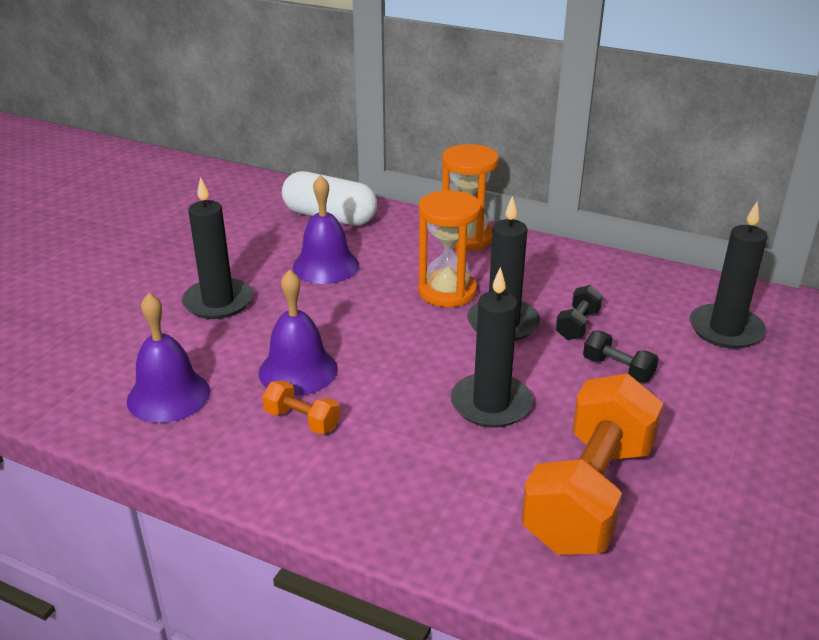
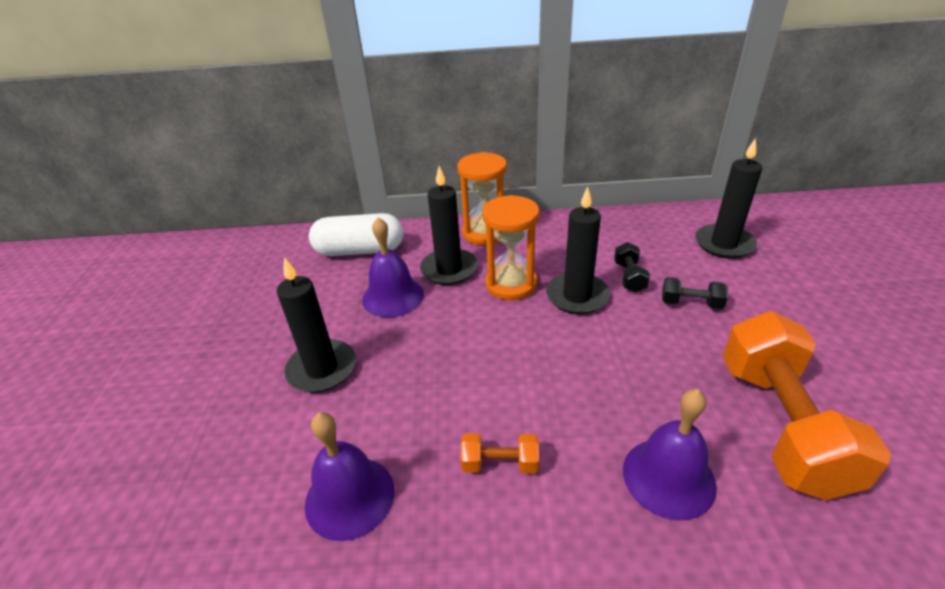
camera: 25 degrees left, 5 degrees up
purple bell [259,269,338,396] -> purple bell moved to [623,389,717,520]
black candle [451,267,533,428] -> black candle moved to [420,166,478,285]

